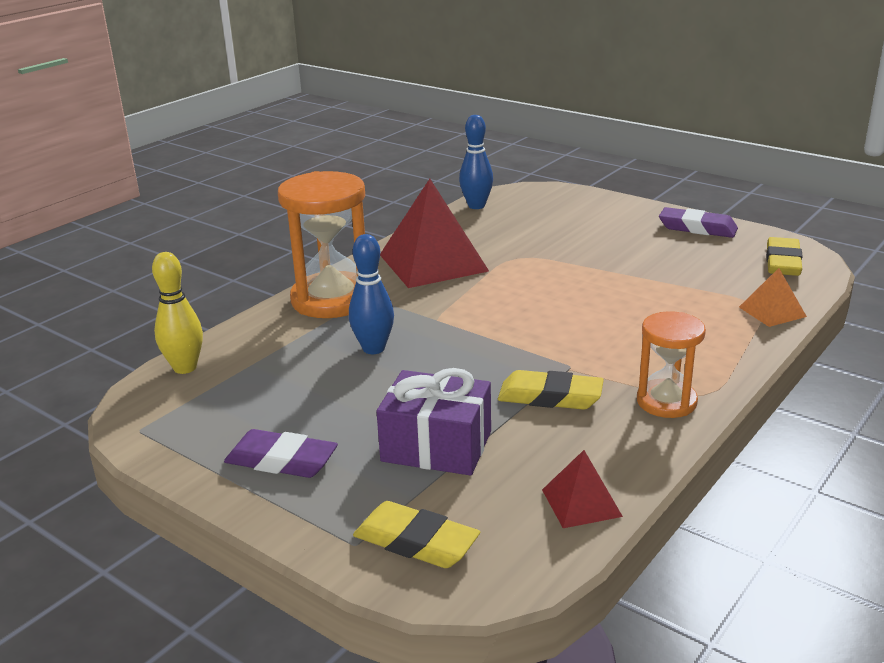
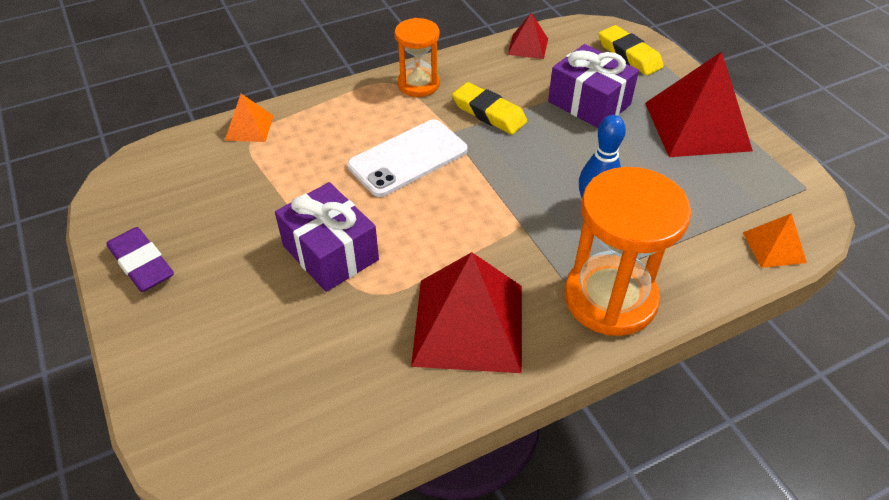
camera: 155 degrees left, 20 degrees up
yellow bowling pin [152,252,203,374] -> orange pyramid [743,213,807,268]
purple eraser [224,429,338,478] -> red pyramid [645,52,753,157]
blue bowling pin [459,115,493,209] -> none
yellow eraser [766,237,803,276] -> none
none -> purple gift [275,182,379,292]
none -> white phone [347,119,468,197]

